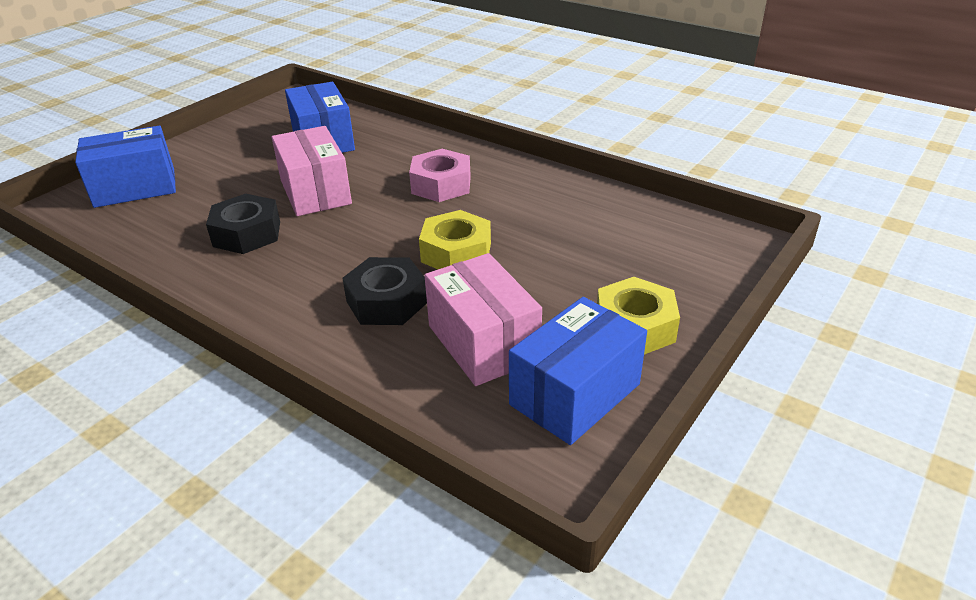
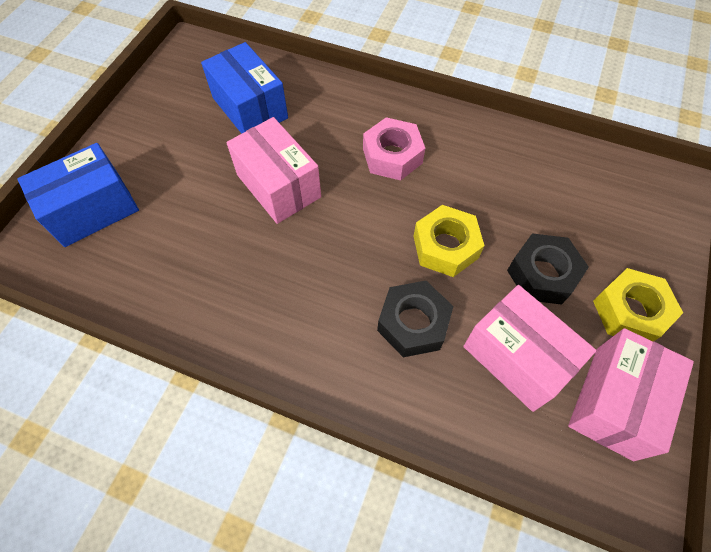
camera: 15 degrees left, 25 degrees up
black nut [206,194,280,254] -> black nut moved to [507,233,589,305]
blue box [509,297,647,445] -> pink box [568,328,694,461]

